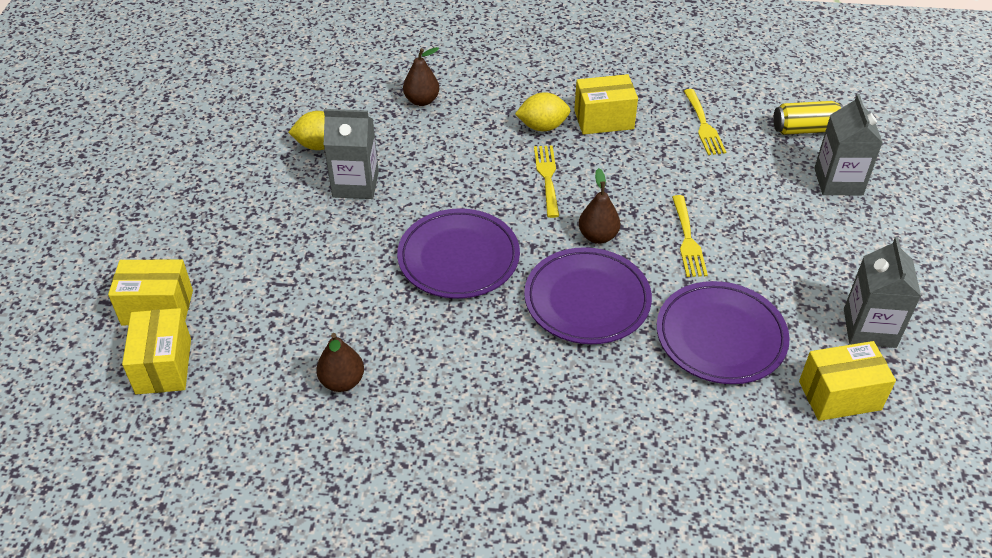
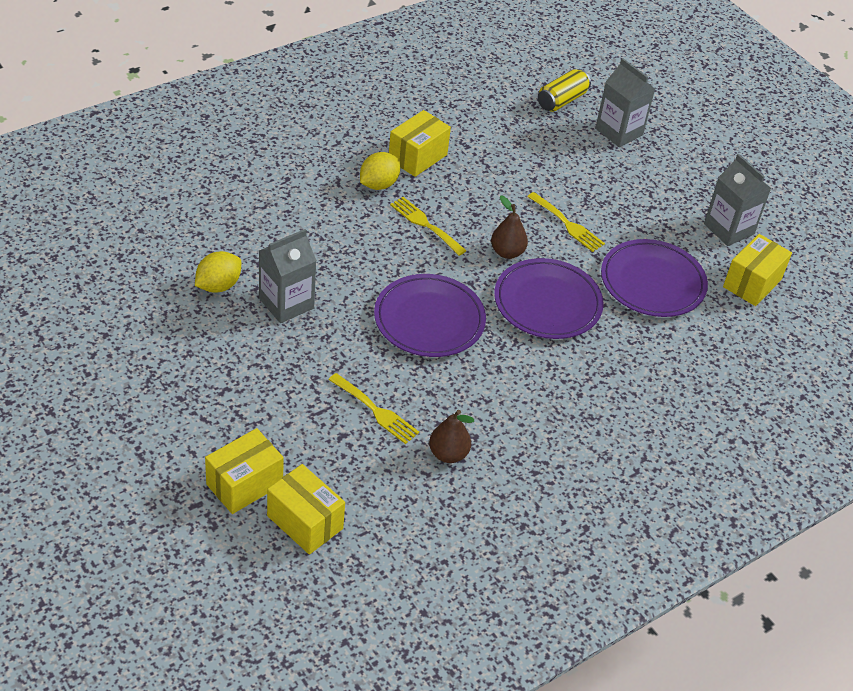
camera: 45 degrees left, 0 degrees up
brown pear [403,47,439,106] -> none
yellow fork [684,89,726,155] -> yellow fork moved to [329,373,419,444]

